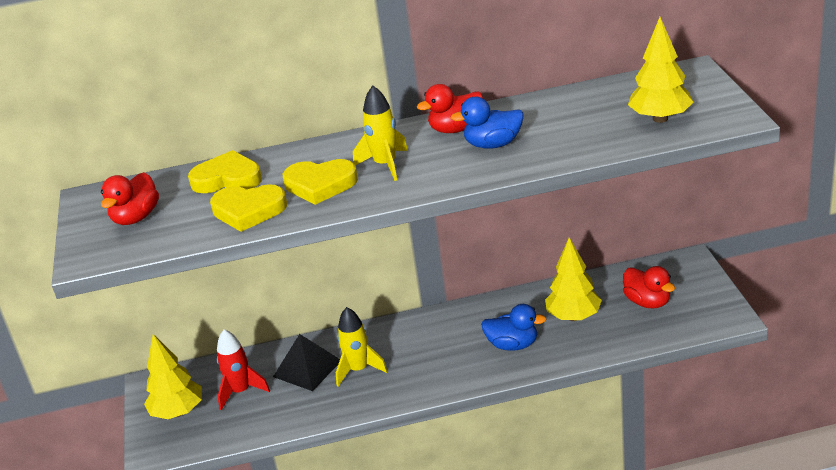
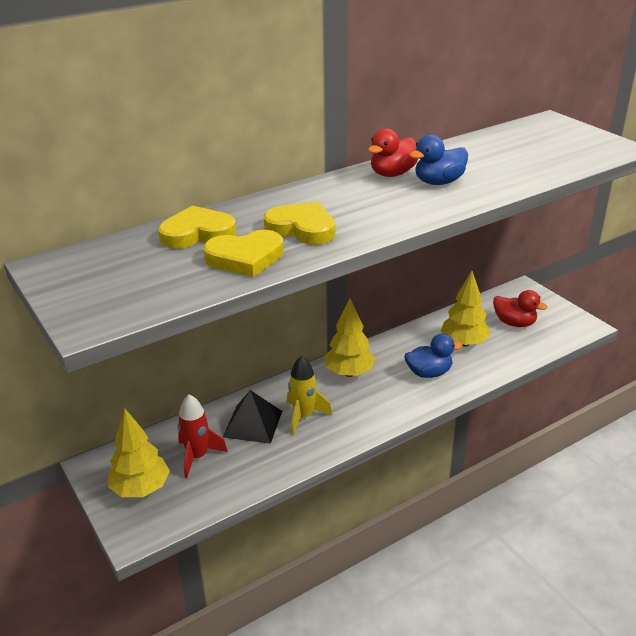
camera: 25 degrees left, 0 degrees up
red duck [101,172,159,225] -> none
yellow heart [283,159,358,205] -> yellow heart turned 135 degrees counterclockwise [264,202,335,245]
yellow rocket [353,85,408,181] -> none
yellow tree [628,17,693,123] -> yellow tree moved to [324,299,376,377]

